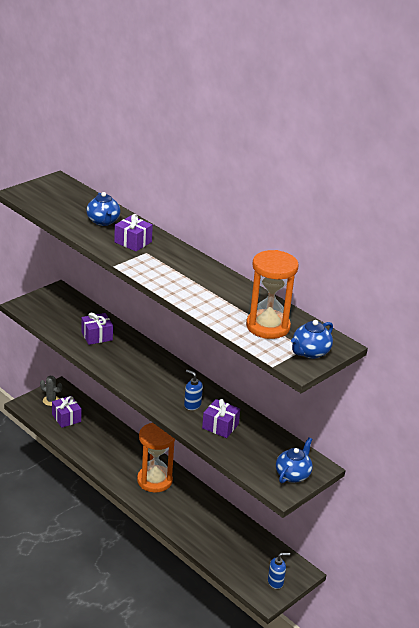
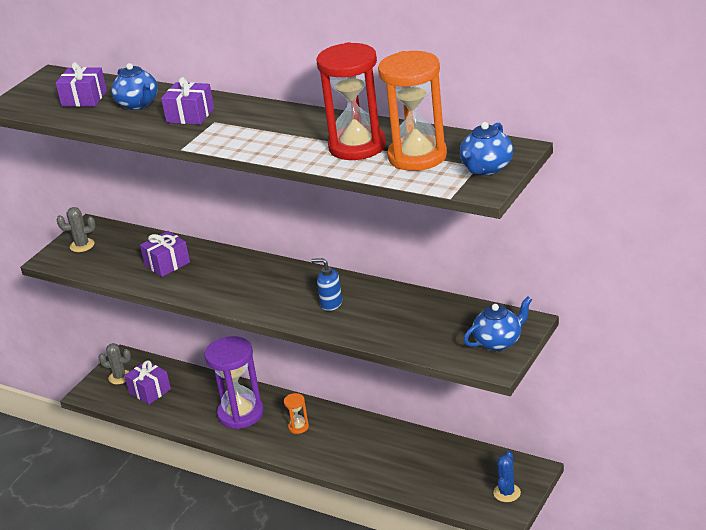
camera: 10 degrees left, 0 degrees up
orange hourglass [137,422,175,492] -> orange hourglass [284,393,309,434], size x0.43
purple gift [202,399,240,438] -> purple gift moved to [56,62,107,107]
blue soap dispenser [268,553,290,589] -> blue cactus [493,451,521,502]
blue teapot [276,437,313,483] -> blue teapot turned 45 degrees clockwise [464,297,532,351]
none -> grey cactus [57,207,96,252]
none -> purple hourglass [205,336,264,429]
none -> red hourglass [316,42,386,160]

